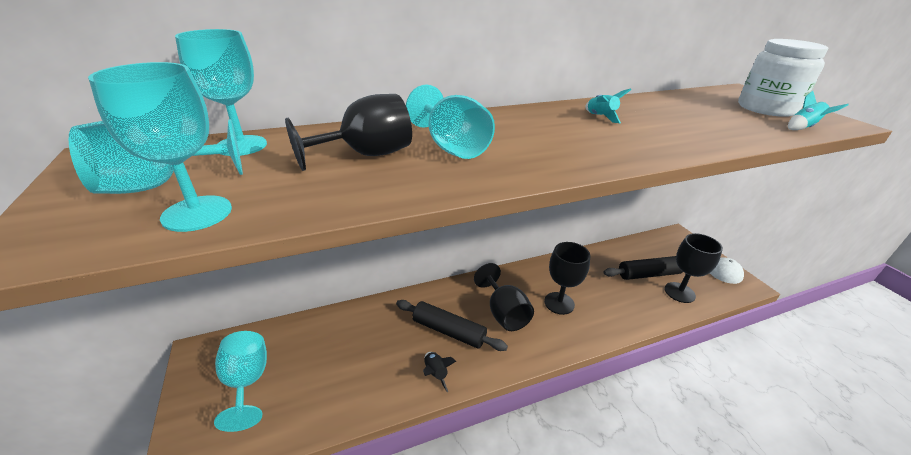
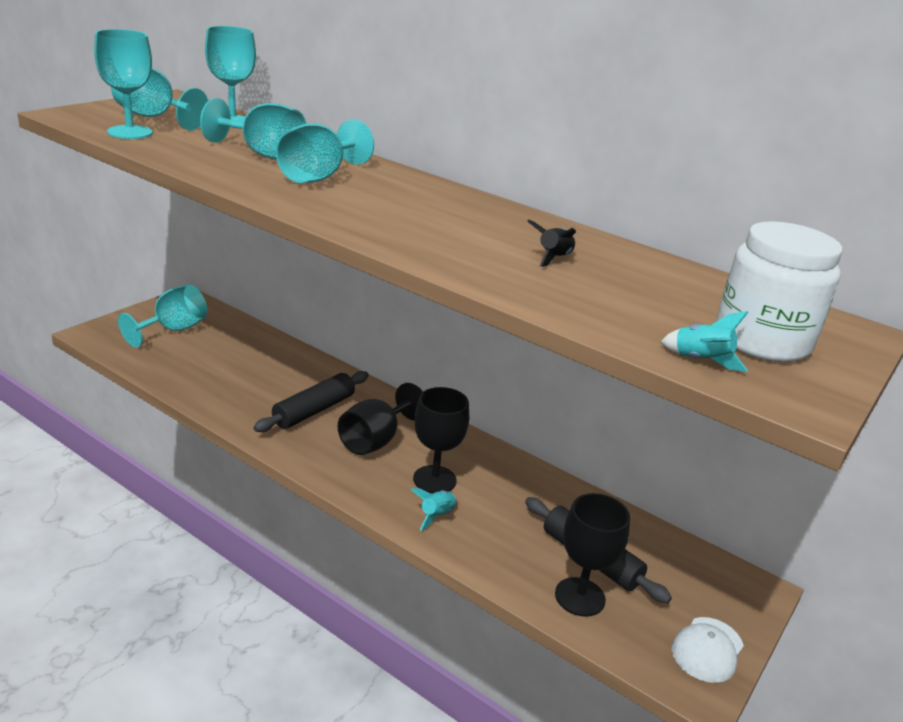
camera: 55 degrees right, 5 degrees down
black goblet [285,94,412,171] -> turquoise goblet [200,98,306,159]
black rolling pin [396,300,508,351] -> black rolling pin turned 45 degrees clockwise [253,371,368,432]
black rocket [423,352,456,392] -> black rocket moved to [527,219,576,267]
turquoise rocket [585,88,631,123] -> turquoise rocket moved to [411,488,457,531]

